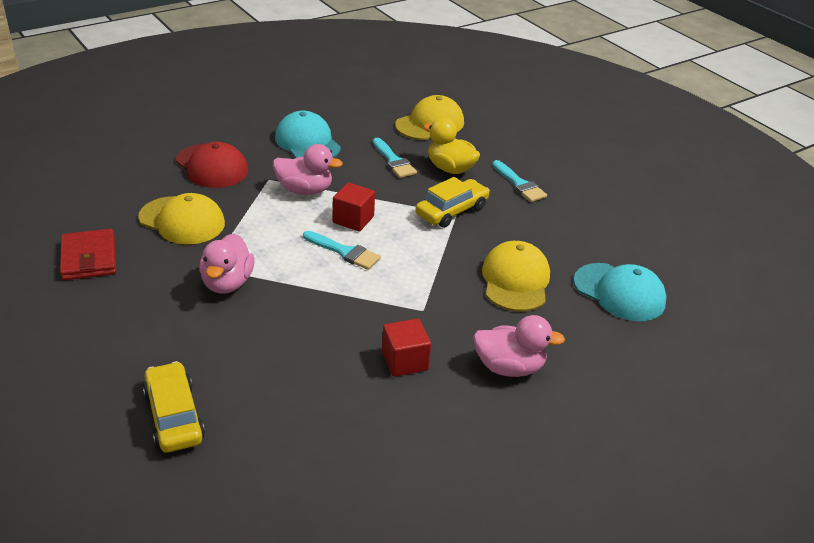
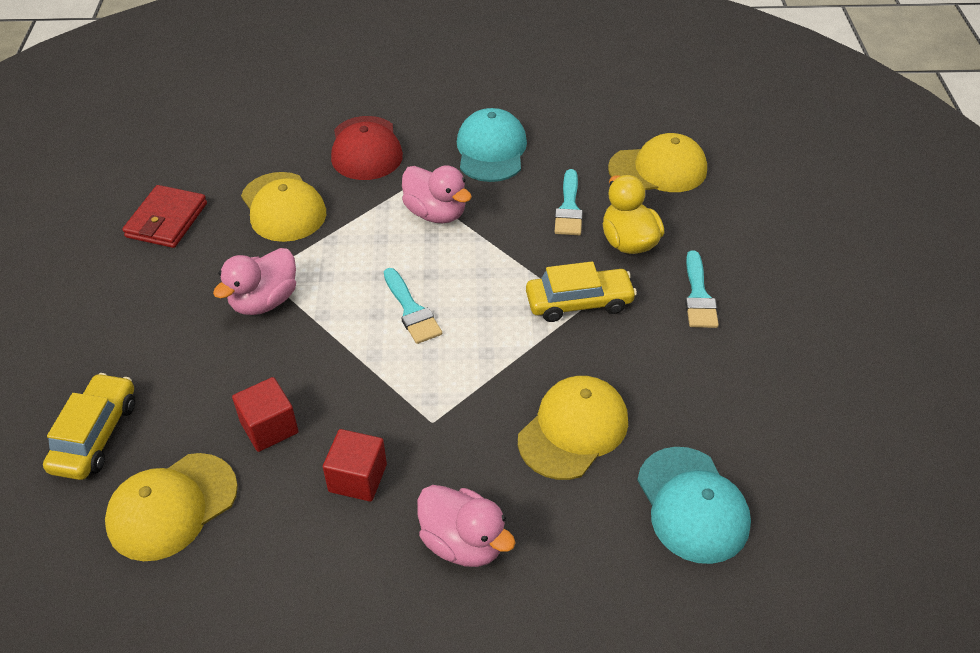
camera: 35 degrees right, 10 degrees up
red cube [333,182,375,231] -> red cube moved to [232,377,298,452]
none -> yellow cap [105,453,238,561]

